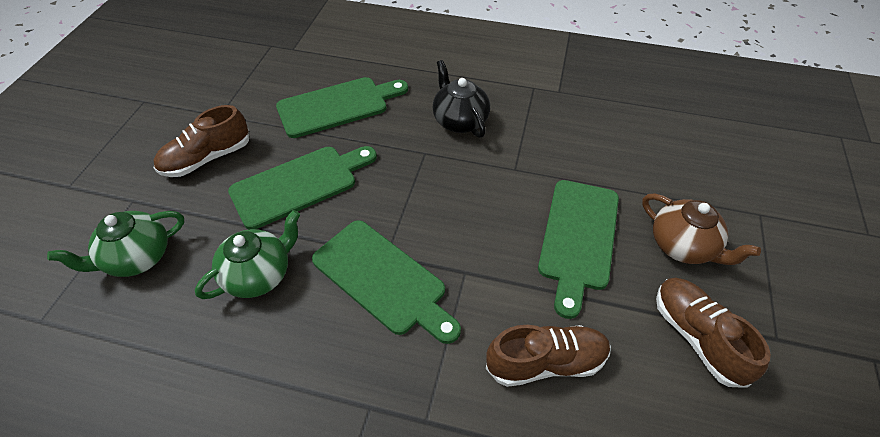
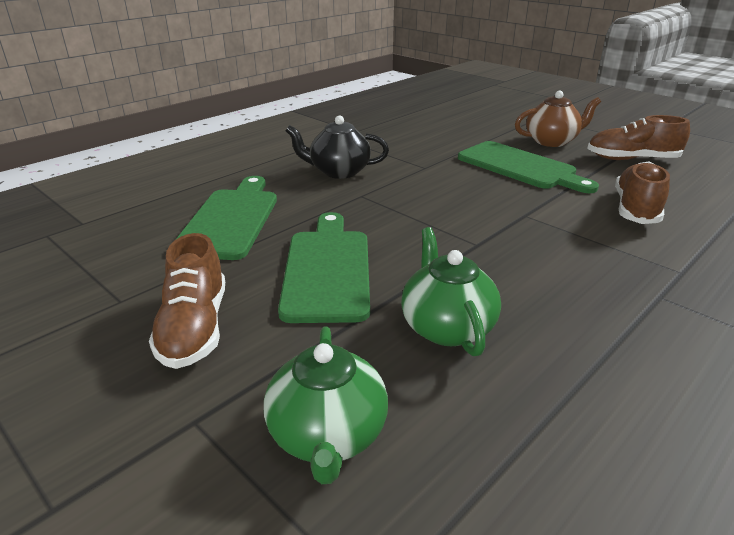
camera: 60 degrees left, 20 degrees down
green cutting board [312,220,461,344] -> none

